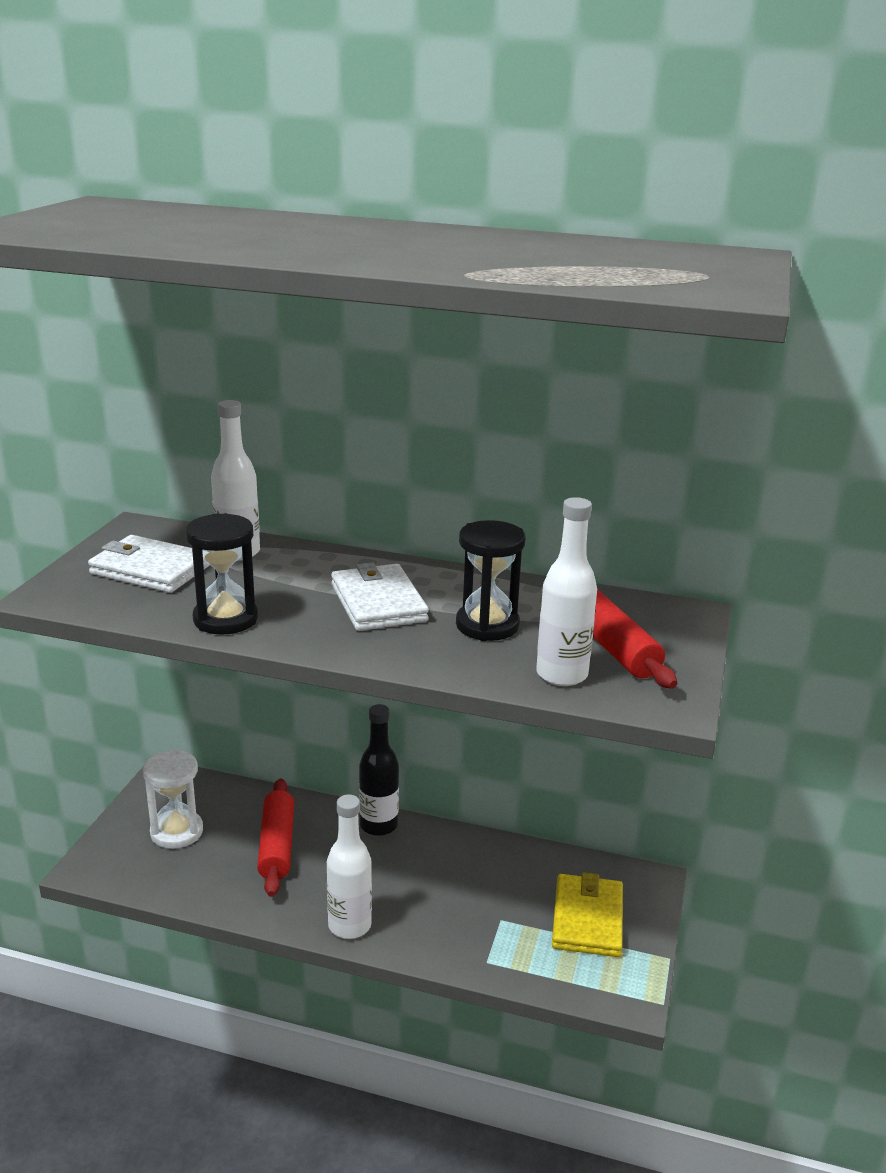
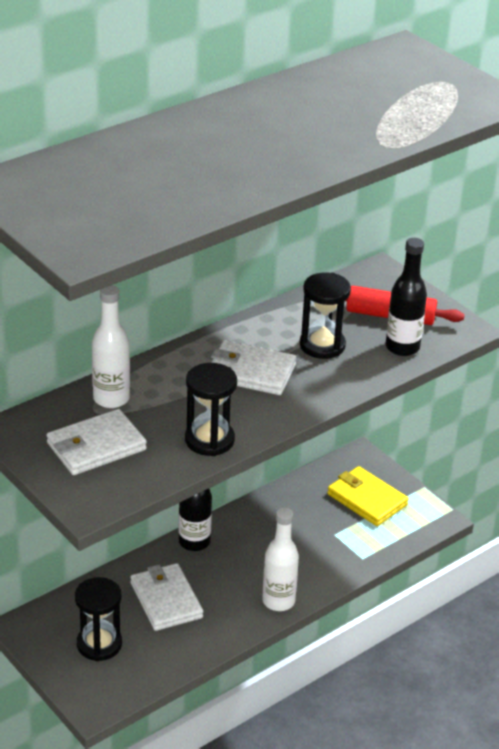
camera: 55 degrees left, 10 degrees up
white hourglass [143,749,203,849] -> black hourglass [75,577,122,661]
red rolling pin [257,779,294,897] -> white wallet [130,563,203,631]
white bottle [536,497,597,686] -> black bottle [386,238,427,356]

